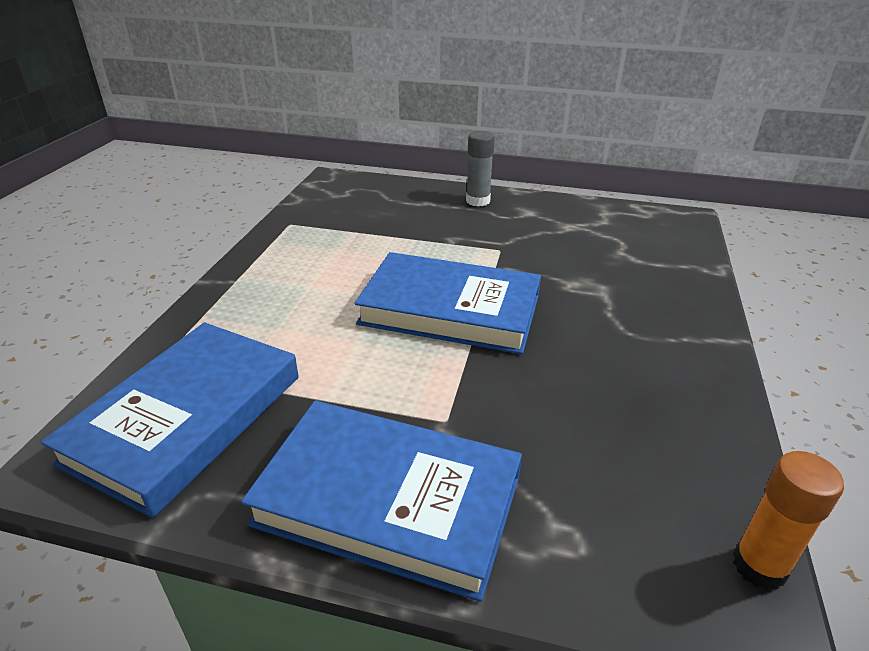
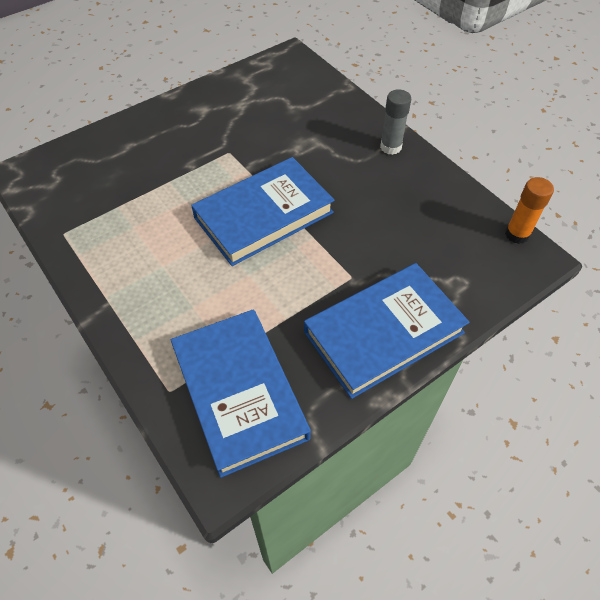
camera: 50 degrees left, 20 degrees up
grey glue stick [466,131,495,207] -> grey glue stick moved to [380,89,411,155]

